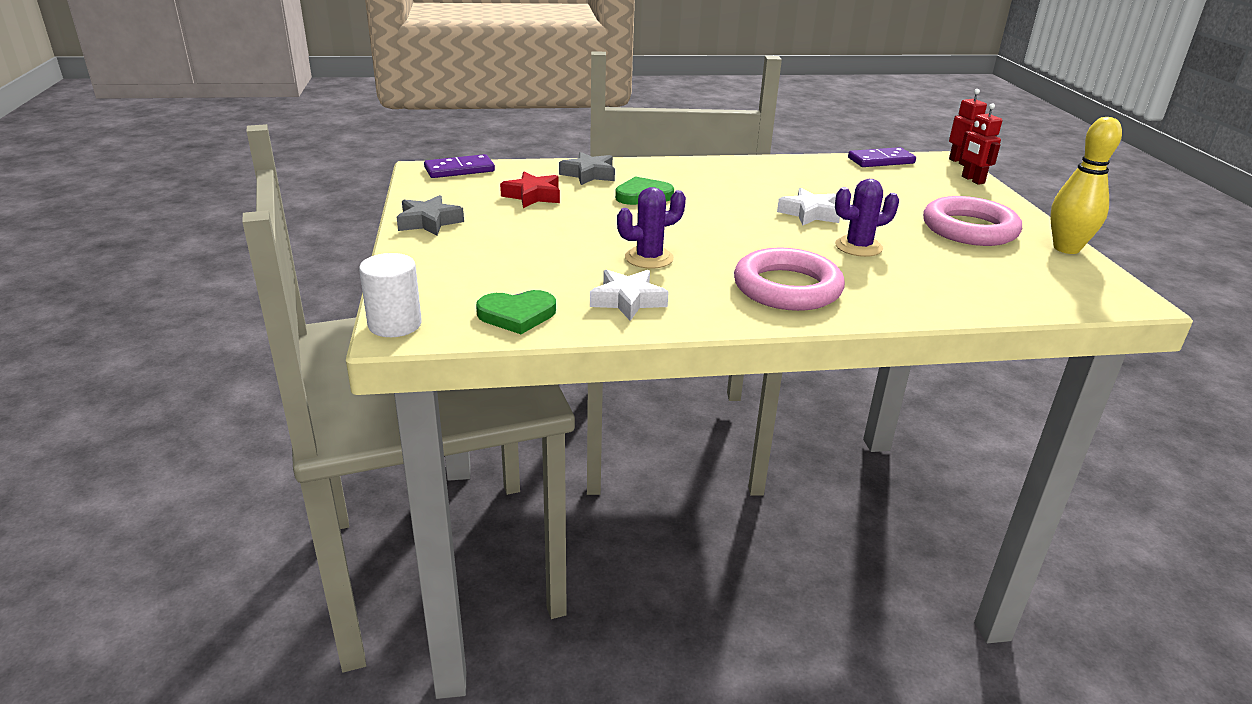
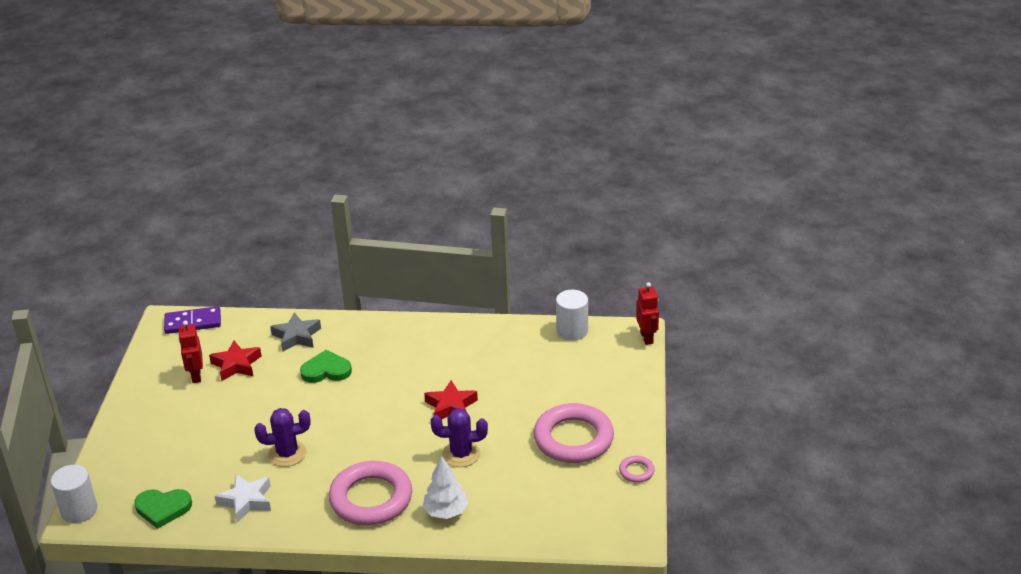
camera: 15 degrees right, 5 degrees up
grey star [397,195,464,235] -> none
white star [777,188,840,226] -> red star [424,380,478,419]
purple domino [848,147,916,167] -> white cylinder [556,290,588,341]
red robot [960,103,1002,185] -> red robot moved to [178,321,203,383]
yellow bowling pin [1050,117,1122,254] -> pink ring [619,456,655,483]
none -> white tree [423,455,468,519]

